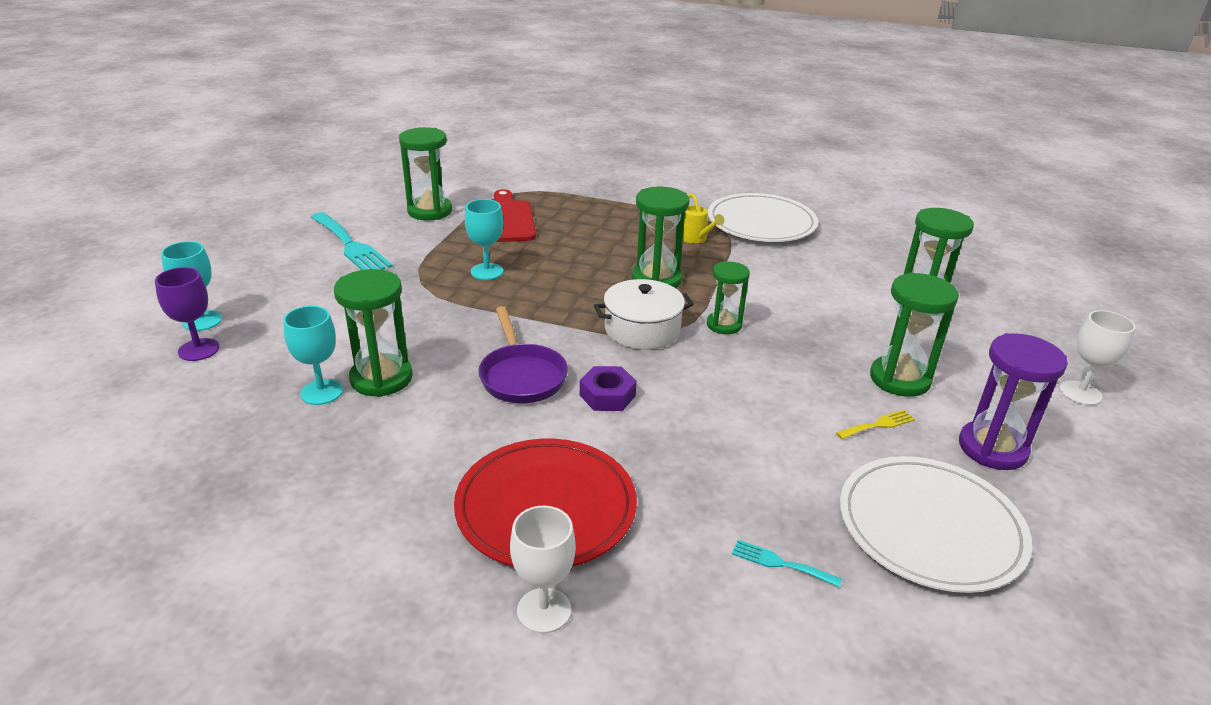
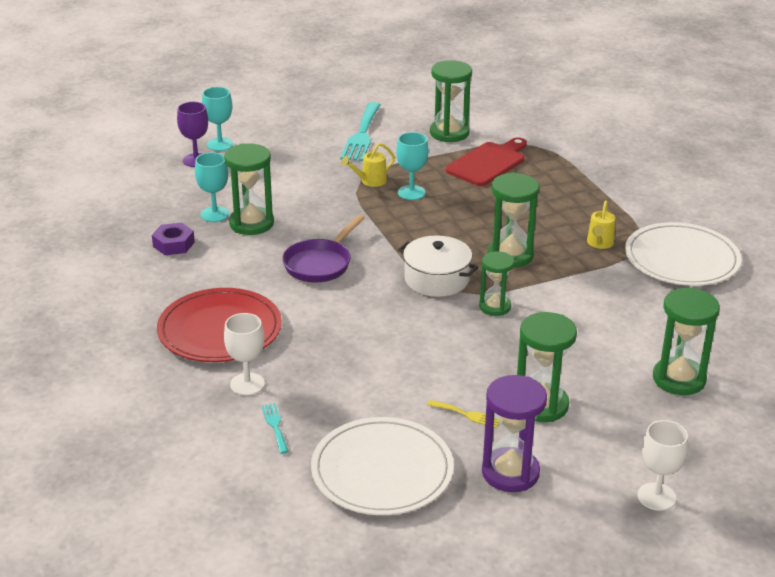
camera: 50 degrees right, 0 degrees up
white goblet [510,506,576,633] -> white goblet moved to [224,313,265,395]
purple nut [580,366,637,411] -> purple nut moved to [152,223,195,255]
none -> yellow watering can [341,143,395,187]

